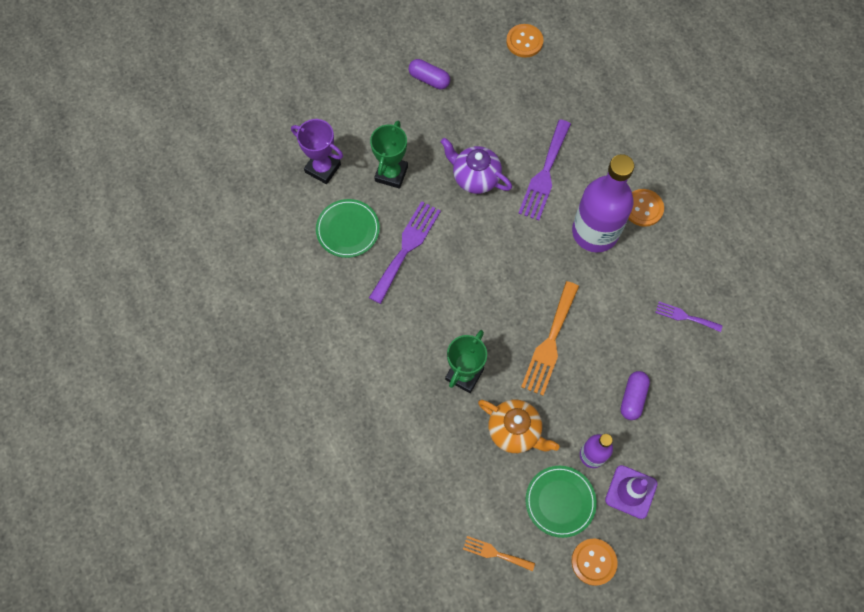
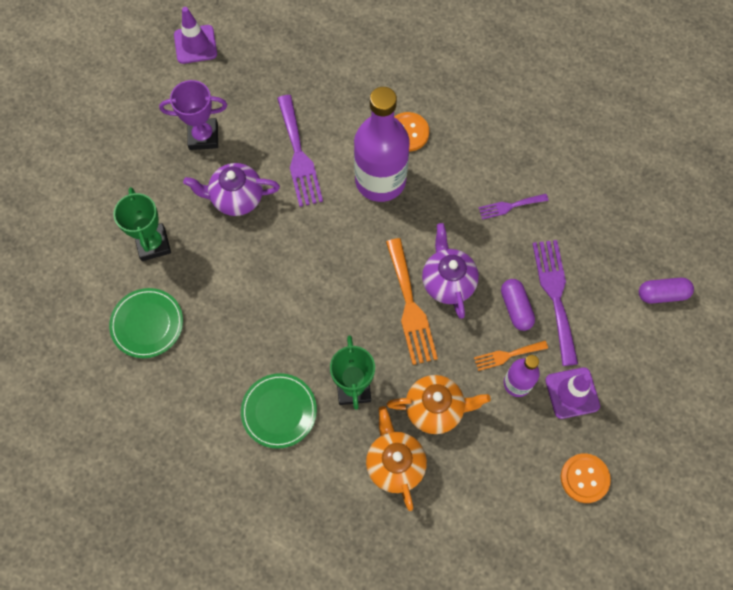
camera: 35 degrees left, 0 degrees up
purple trophy [291,119,343,184] -> purple trophy moved to [159,80,227,150]
purple fork [369,201,441,304] -> purple fork moved to [533,240,578,366]
purple capsule [409,59,450,89] -> purple capsule moved to [639,278,694,303]
orange fork [463,536,535,571] -> orange fork moved to [474,341,548,371]
orange button [506,24,544,58] -> purple traffic cone [174,7,217,64]
green plate [525,466,597,538] -> green plate moved to [241,373,317,449]
none -> orange teapot [366,406,427,511]
none -> purple teapot [422,223,479,319]

